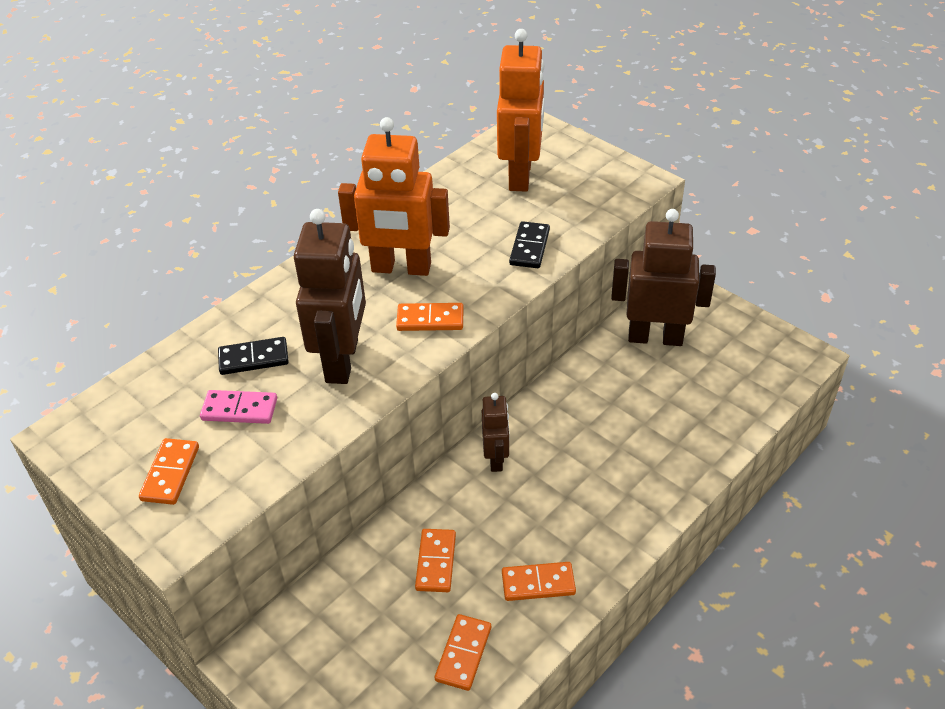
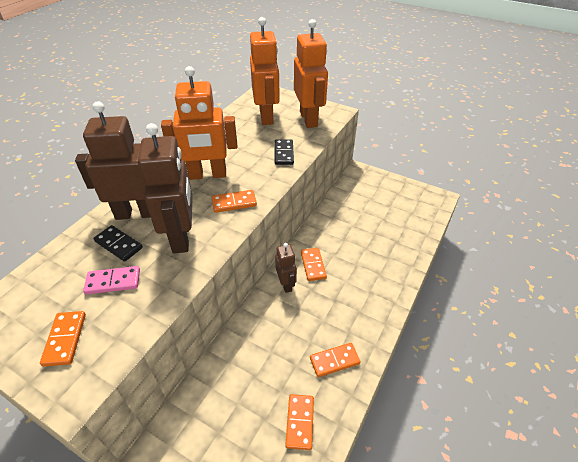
camera: 15 degrees left, 0 degrees up
black domino [218,337,289,375] -> black domino turned 60 degrees clockwise [93,225,143,262]
orange domino [415,529,456,592] -> orange domino moved to [301,248,327,281]
brown robot [611,209,716,346] -> brown robot moved to [75,101,151,220]
none -> orange robot [294,19,328,128]

